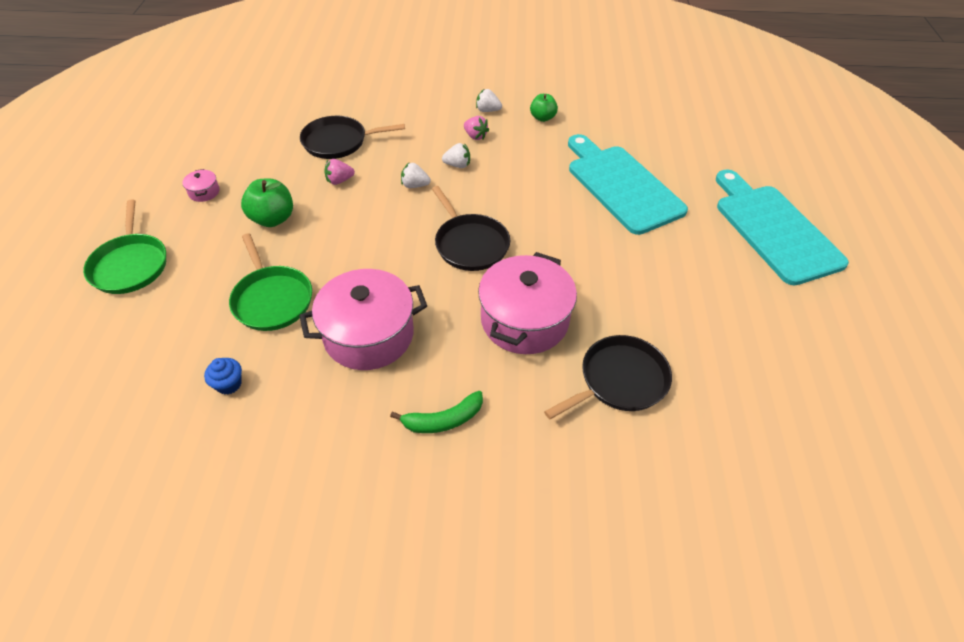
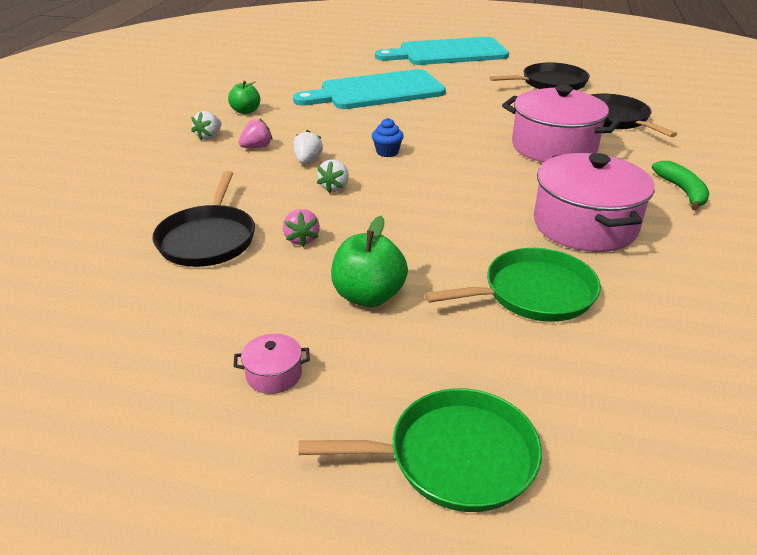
camera: 80 degrees left, 15 degrees down
blue cupcake [204,358,242,395] -> blue cupcake moved to [372,118,404,157]
black pan [432,186,510,271] -> black pan moved to [489,62,590,90]

